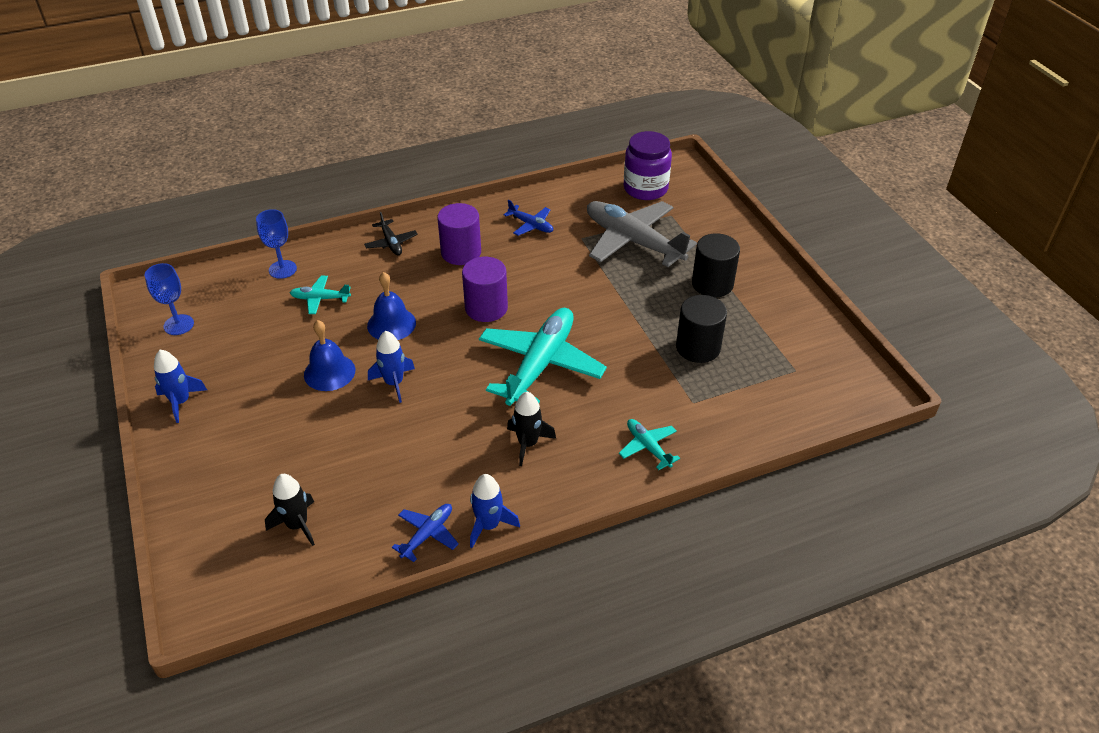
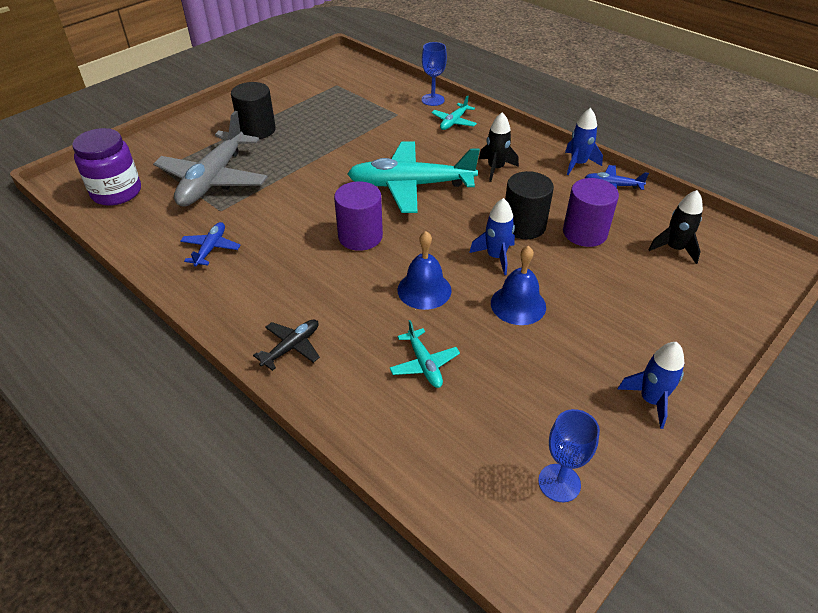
camera: 115 degrees left, 0 degrees up
blue goblet [256,209,297,279] -> blue goblet moved to [422,42,447,106]
purple cylinder [437,203,481,265] -> purple cylinder moved to [563,178,619,247]
black cylinder [676,295,727,363] -> black cylinder moved to [505,171,554,239]

